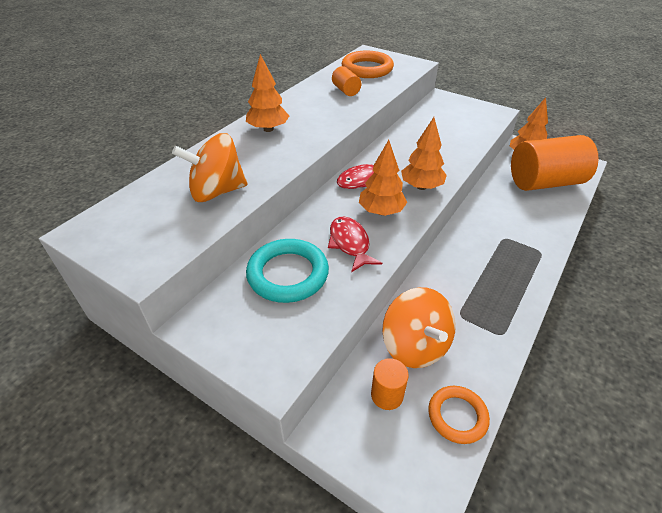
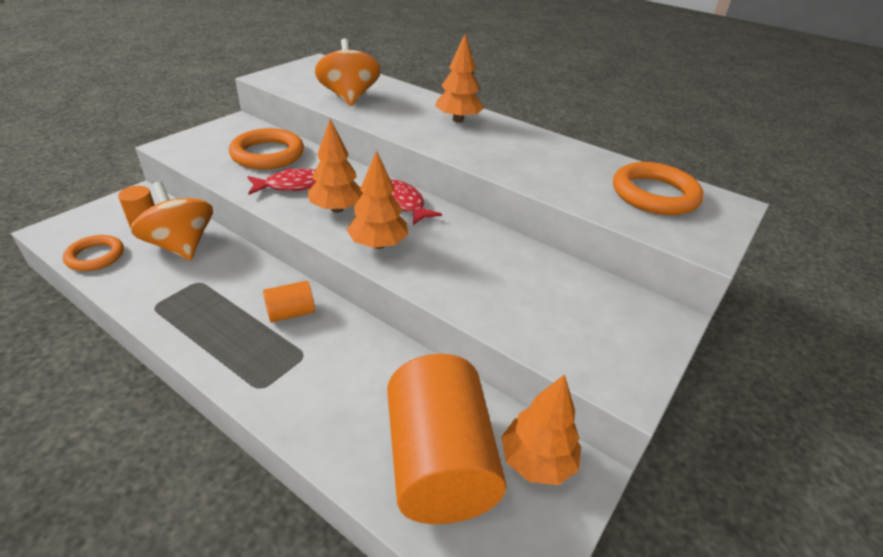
camera: 90 degrees right, 5 degrees down
turquoise ring [246,239,329,303] -> orange ring [229,128,304,169]
orange cylinder [332,66,361,96] -> orange cylinder moved to [263,281,315,323]
orange spinning top [382,287,456,368] -> orange spinning top turned 75 degrees clockwise [131,181,213,260]

